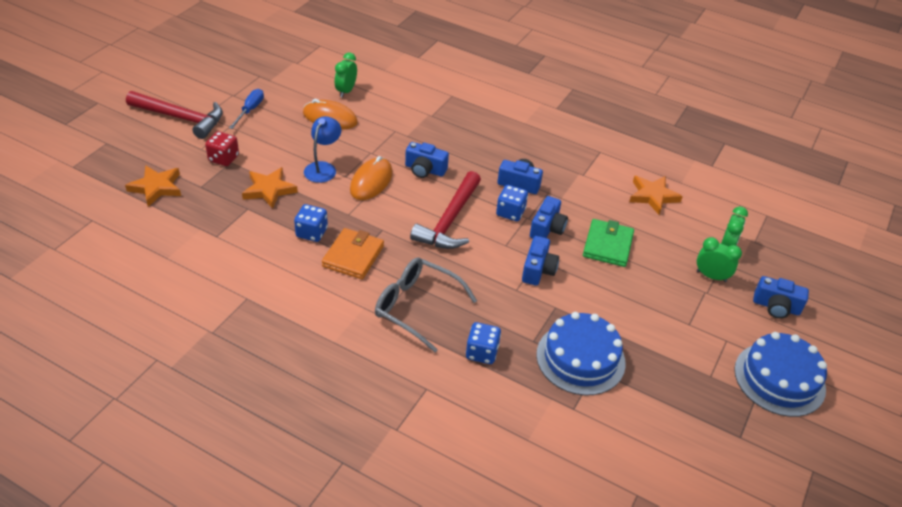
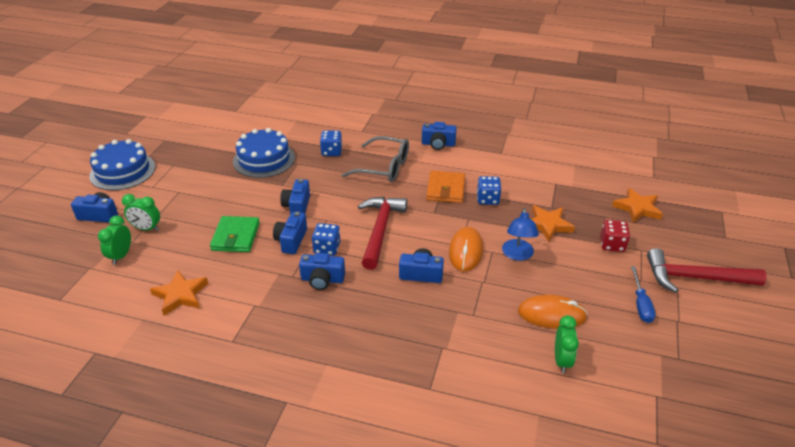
camera: 170 degrees right, 5 degrees down
none -> blue camera [422,122,457,150]

